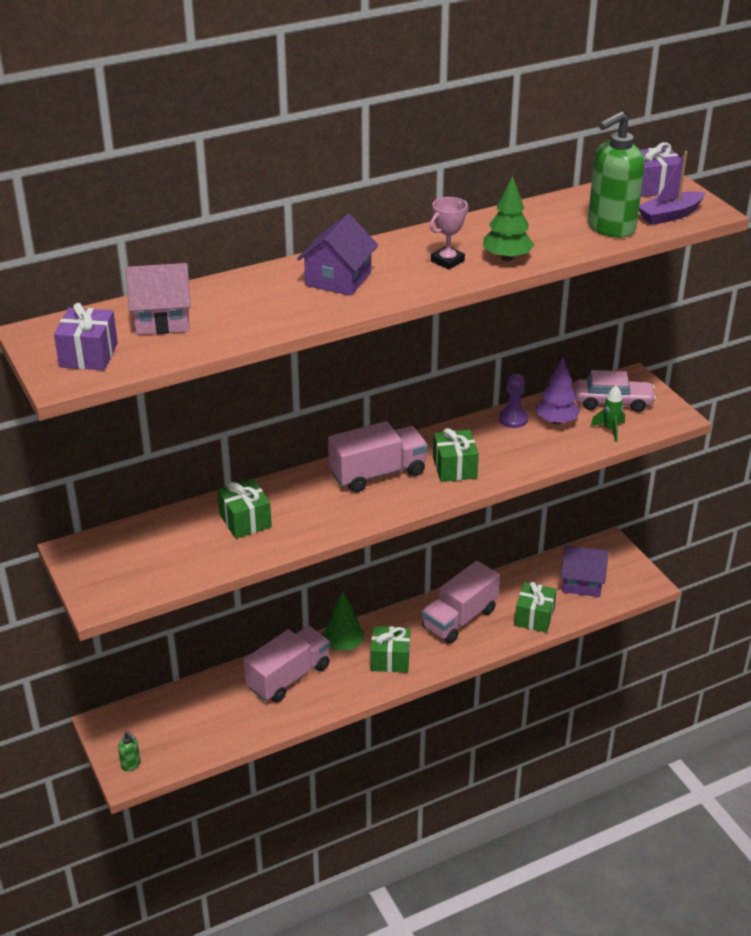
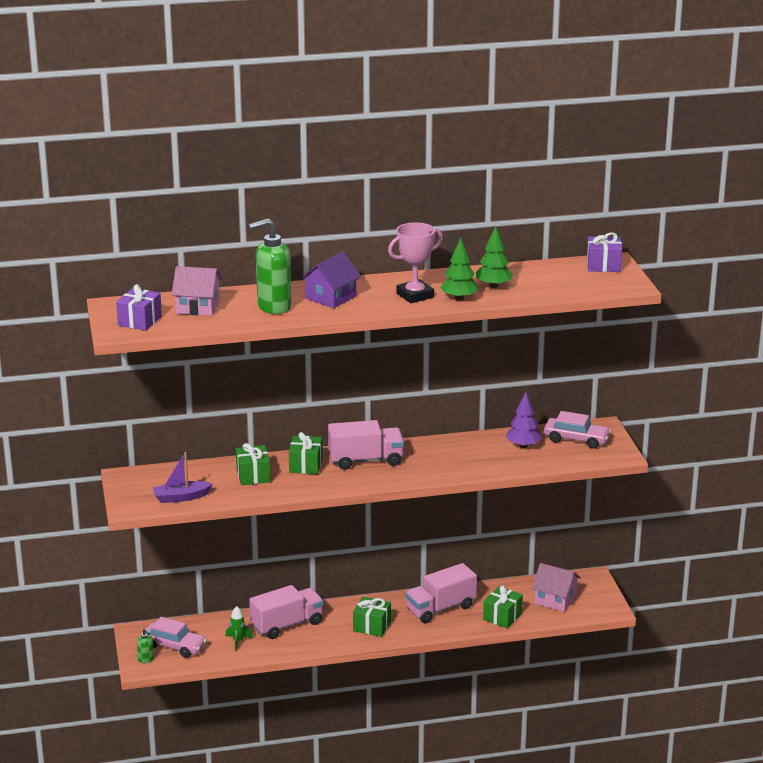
camera: 15 degrees right, 10 degrees down
green tree [322,592,365,651] -> green tree moved to [476,226,513,288]
pink trophy [430,197,468,270] -> pink trophy [388,222,443,303], size x1.54
green gift [433,428,479,482] -> green gift moved to [289,432,323,474]
purple pawn [499,374,528,428] -> none
purple house [561,545,609,597] -> pink house [532,563,581,612]
green soap dispenser [588,111,645,238] -> green soap dispenser moved to [249,218,292,314]
green rocket [591,385,625,442] -> green rocket moved to [225,606,253,651]
purple boat [639,151,705,225] -> purple boat moved to [153,452,213,503]
none -> pink car [142,617,207,658]

